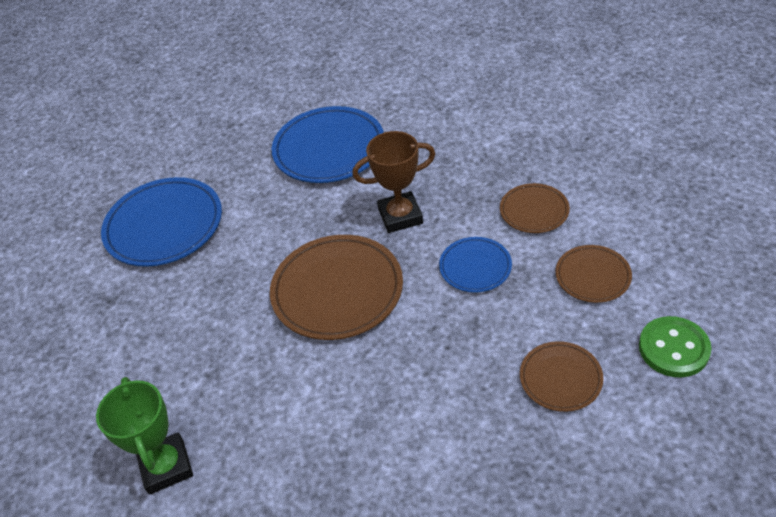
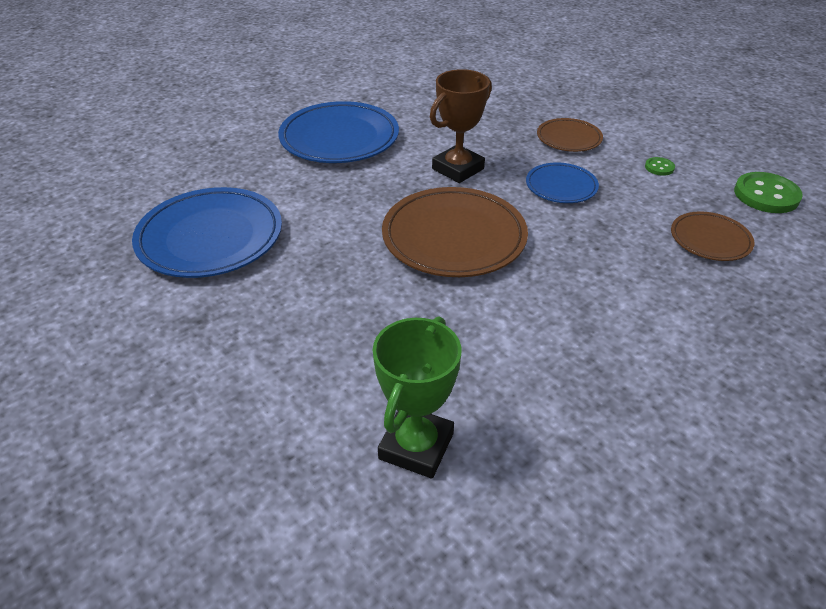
camera: 35 degrees left, 5 degrees down
green trophy [96,377,193,495] -> green trophy turned 75 degrees clockwise [373,316,461,479]
brown plate [555,245,632,303] -> green button [645,157,675,176]

